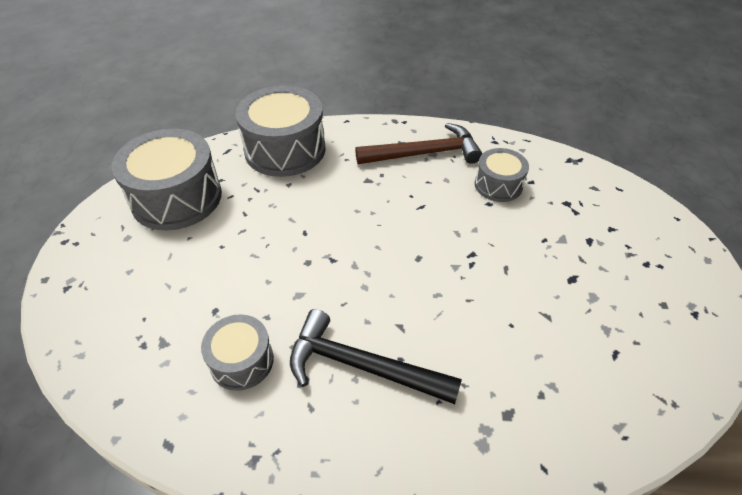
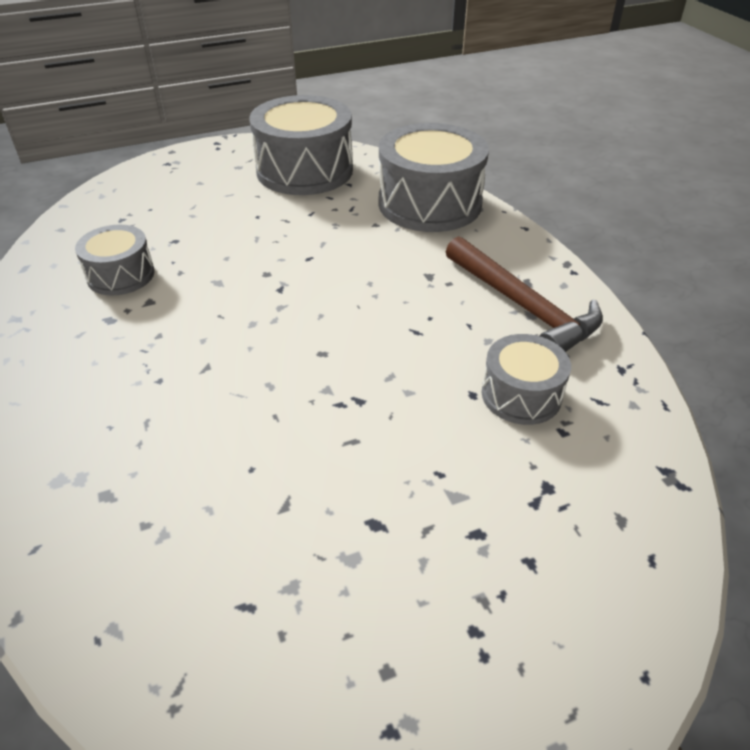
camera: 65 degrees right, 5 degrees down
black hammer [290,309,462,404] -> none

